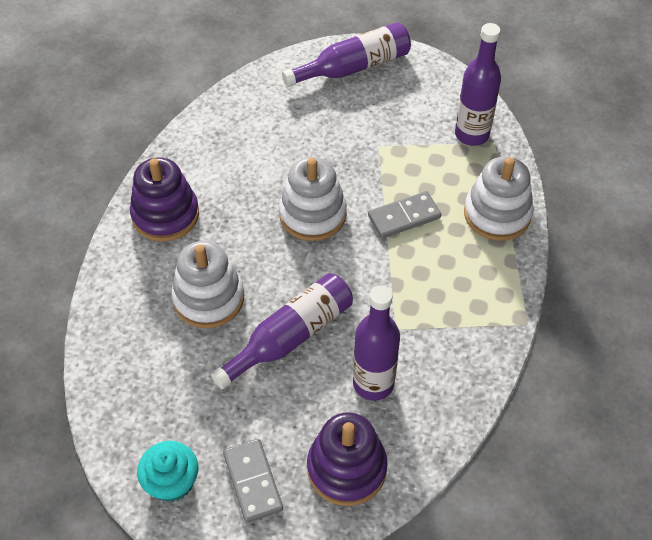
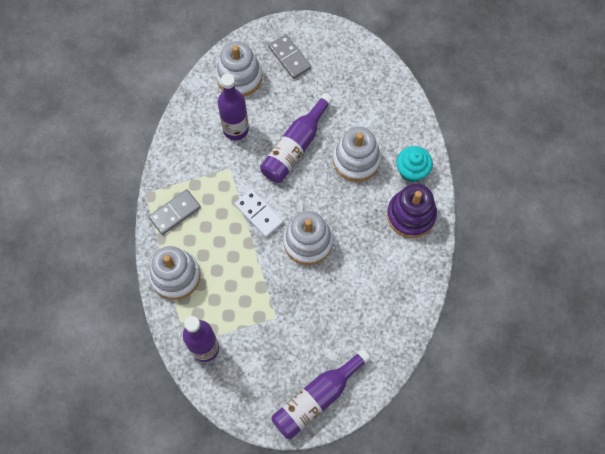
camera: 165 degrees right, 15 degrees up
turquoise cupcake [137,441,198,502] -> turquoise cupcake moved to [396,146,433,182]
purple stacking toy [307,412,388,506] -> white stacking toy [216,41,262,97]
grey domino [368,191,441,239] -> grey domino moved to [148,189,201,235]
none -> white domino [234,189,283,237]

